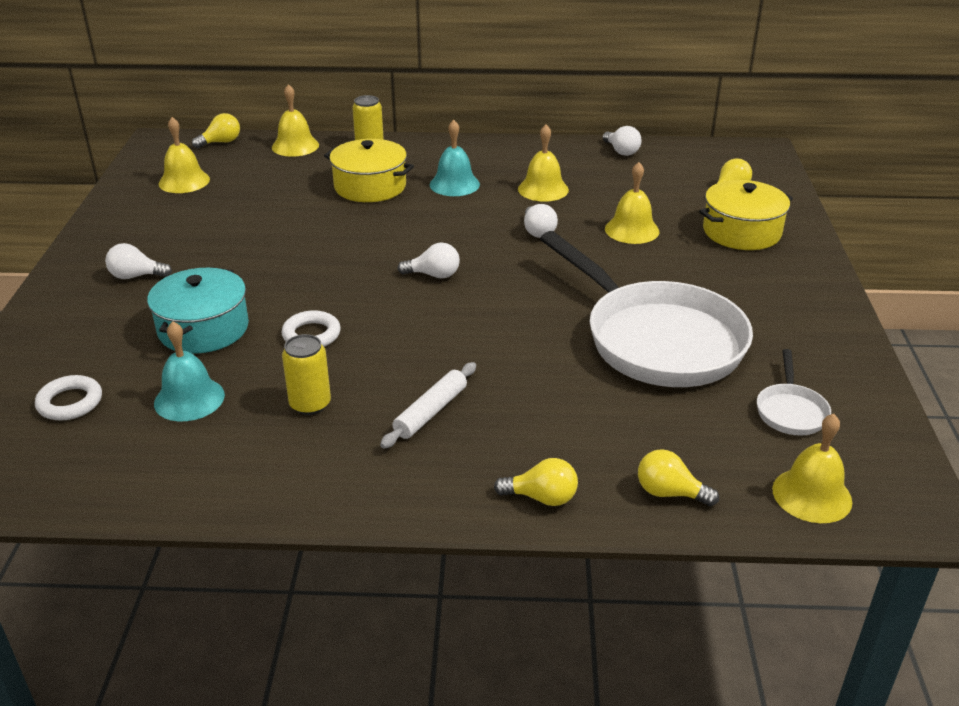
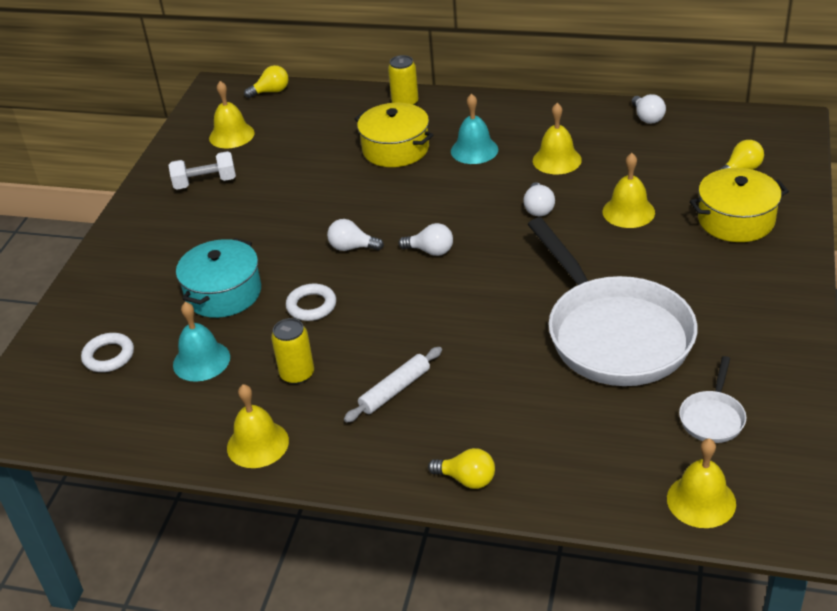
camera: 15 degrees right, 5 degrees up
white light bulb [105,243,172,279] -> white light bulb moved to [327,219,384,251]
yellow bell [272,84,319,157] -> yellow bell moved to [227,384,289,468]
yellow light bulb [638,449,719,506] -> none
none -> white dumbbell [168,151,236,190]

